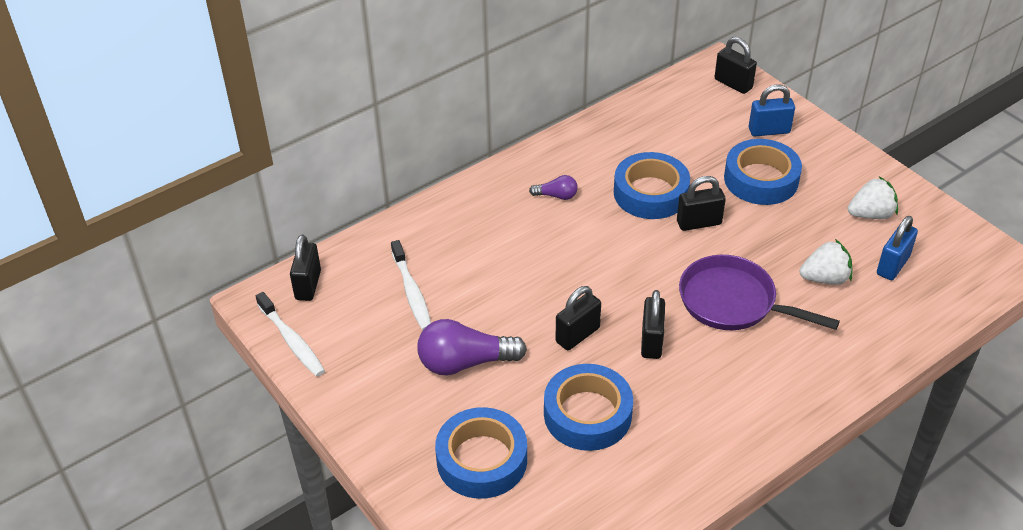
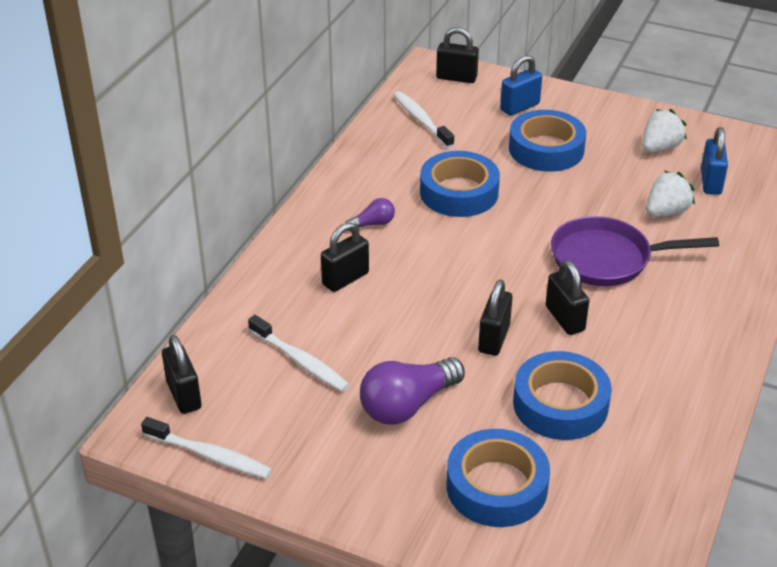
camera: 30 degrees left, 5 degrees down
black padlock [677,176,726,231] -> black padlock moved to [321,222,369,292]
none -> white toothbrush [394,91,454,148]

